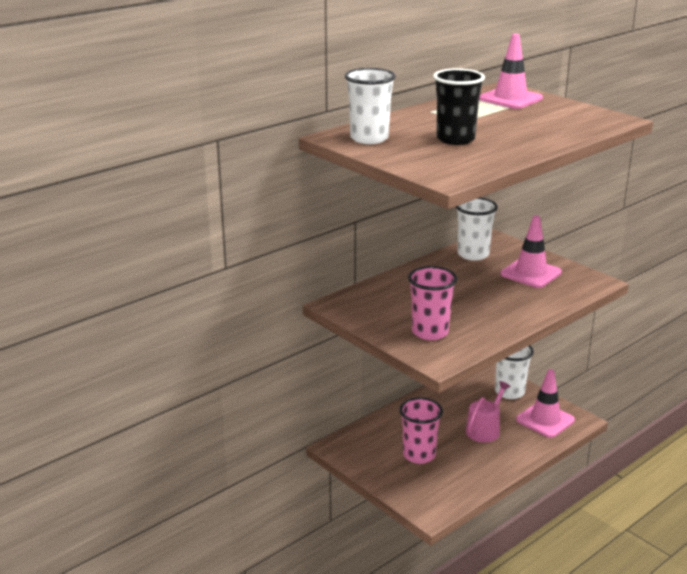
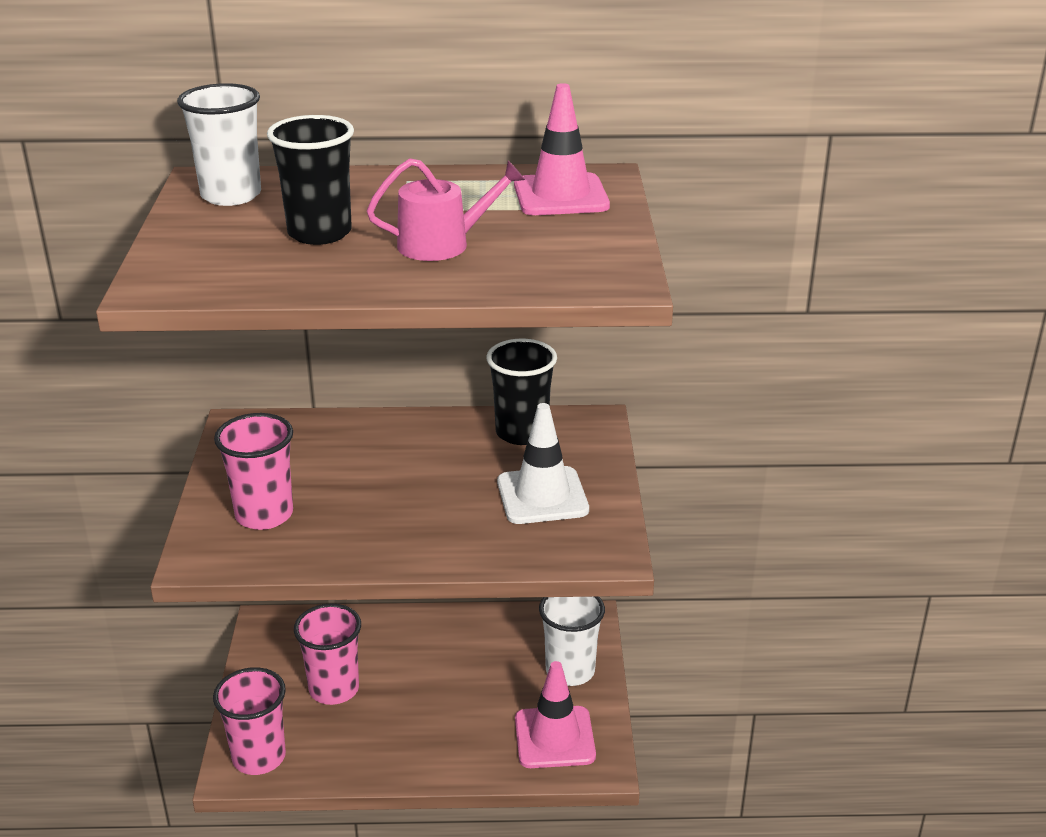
camera: 40 degrees right, 5 degrees up
white cup [456,198,498,261] -> black cup [487,339,557,445]
pink watering can [466,381,511,443] -> pink watering can moved to [367,158,525,261]
pink traffic cone [500,215,562,288] -> white traffic cone [497,403,589,524]
none -> pink cup [213,667,286,775]

